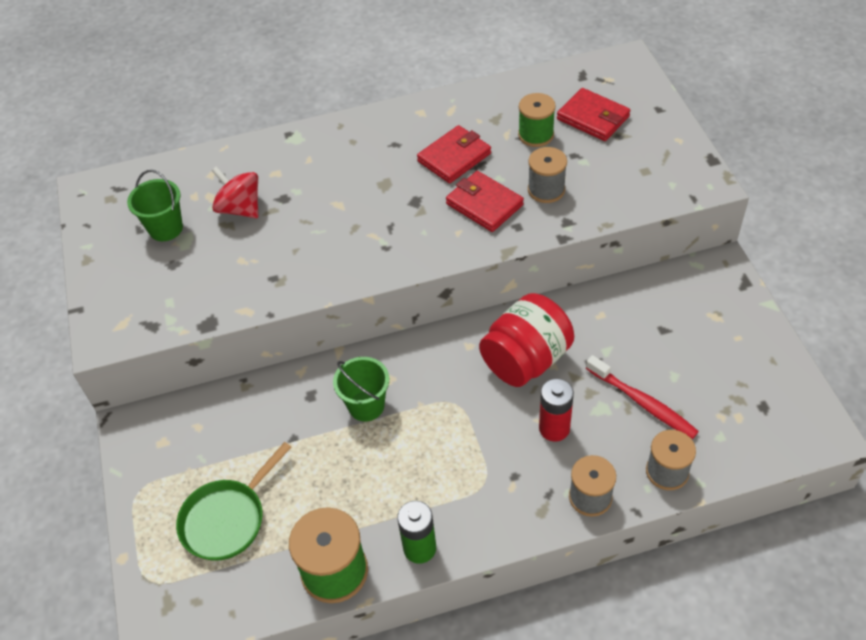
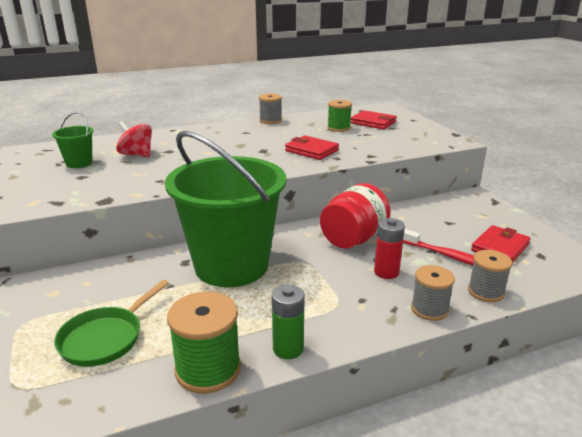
camera: 10 degrees left, 25 degrees down
green bucket [333,357,389,421] -> green bucket [165,131,286,287], size x2.47
red wallet [417,125,491,183] -> red wallet moved to [471,225,531,263]
grey spool [528,147,567,203] -> grey spool moved to [259,94,282,124]

